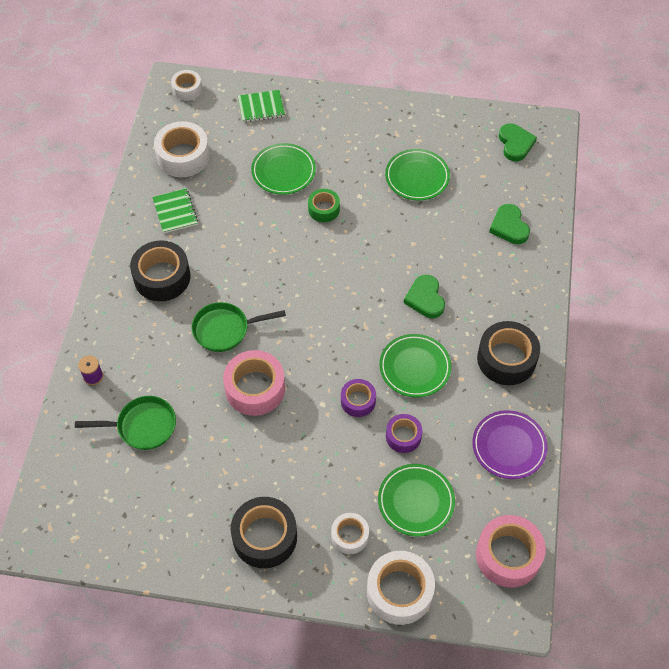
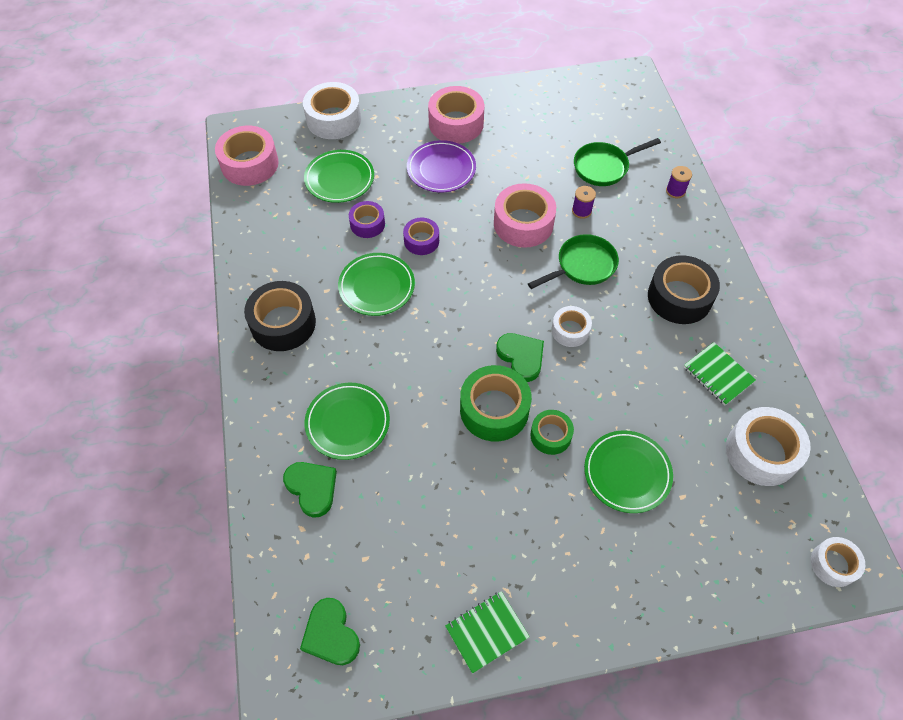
camera: 160 degrees right, 0 degrees up
black tape [231,497,297,568] -> pink tape [428,86,485,144]
green notebook [238,90,285,122] -> green notebook moved to [445,591,530,674]
white tape [331,513,369,554] -> white tape moved to [551,306,592,347]
green plate [385,149,450,201] -> green plate moved to [305,383,390,460]
green heart [404,275,445,318] -> green heart moved to [496,333,544,382]
purple plate [472,410,548,479] -> purple plate moved to [407,140,476,192]
none -> green tape [460,365,532,442]
none -> purple spool [572,186,596,219]

